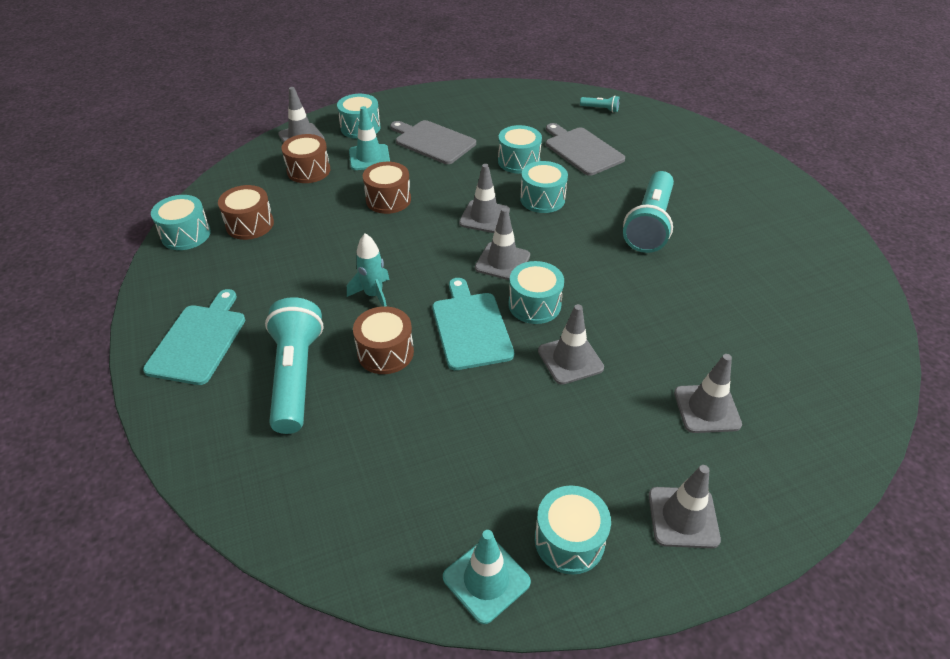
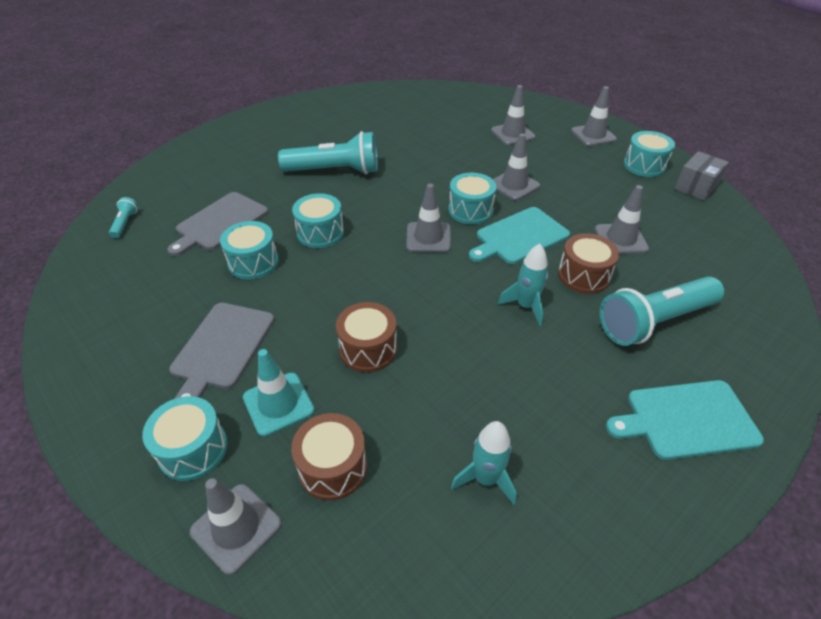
camera: 110 degrees left, 0 degrees up
turquoise drum [151,195,211,250] -> none
brown drum [218,185,274,240] -> turquoise rocket [451,421,517,505]
turquoise traffic cone [443,530,531,624] -> grey box [675,151,729,201]
grey traffic cone [459,164,510,233] -> grey traffic cone moved to [595,185,649,254]

